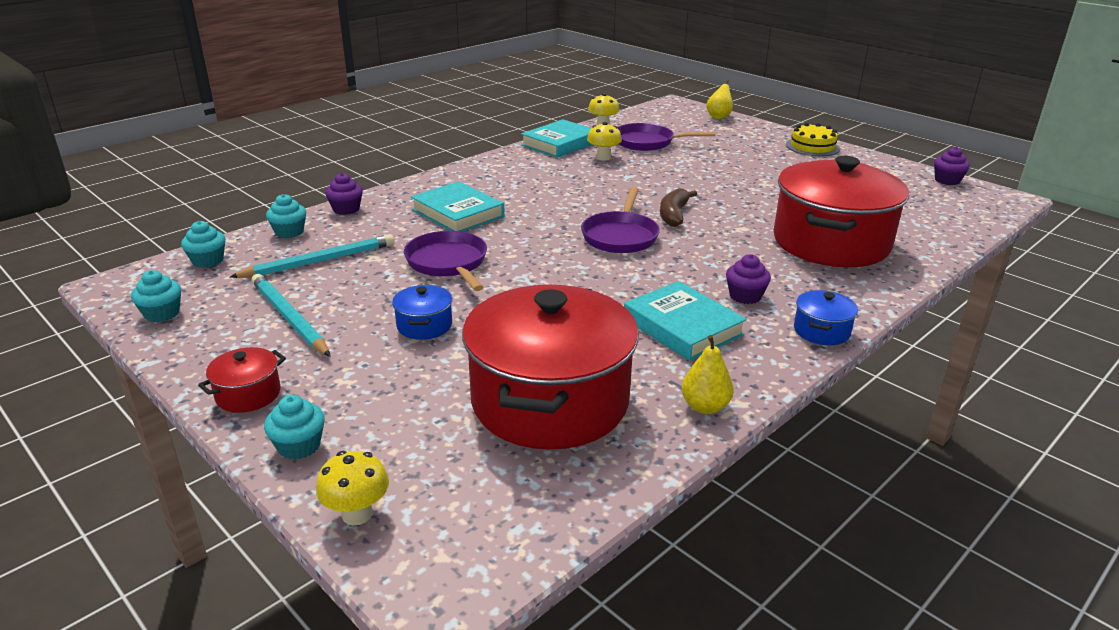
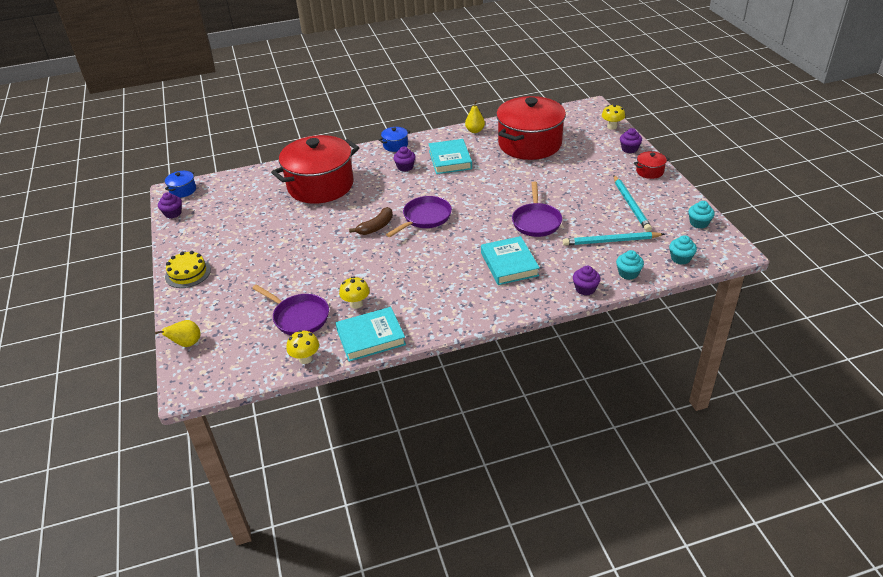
camera: 150 degrees left, 10 degrees up
turquoise cupcake [264,395,325,460] -> purple cupcake [620,128,642,153]
blue pot [392,285,452,340] -> blue pot moved to [165,171,196,198]

